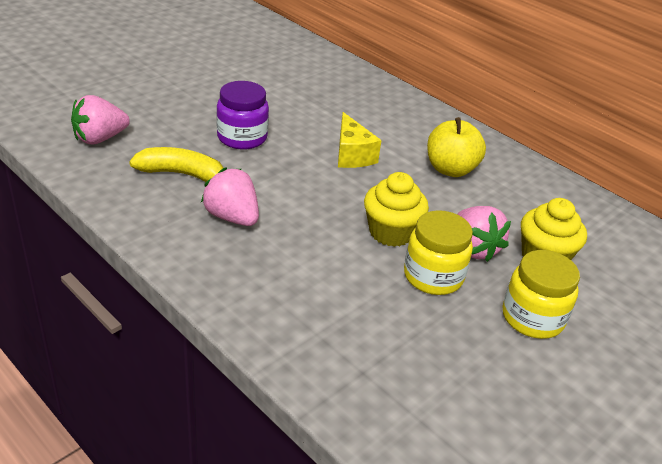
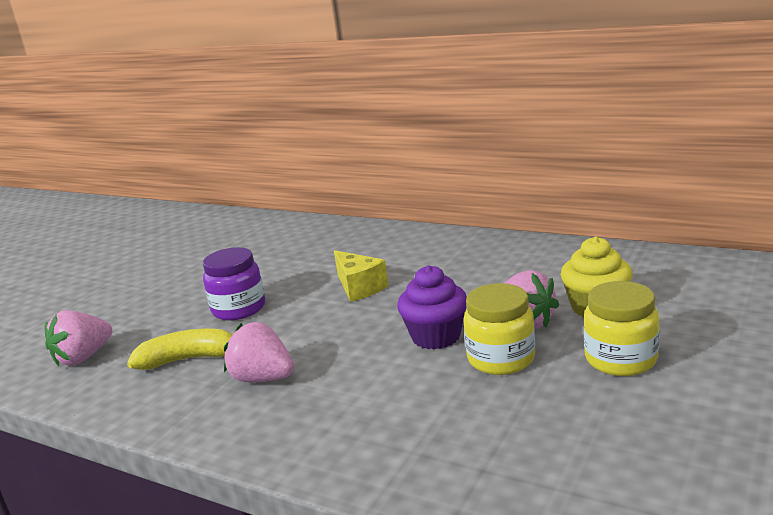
camera: 10 degrees left, 15 degrees down
yellow cupcake [364,172,429,247] -> purple cupcake [397,265,467,349]
yellow apple [427,117,486,177] -> none

